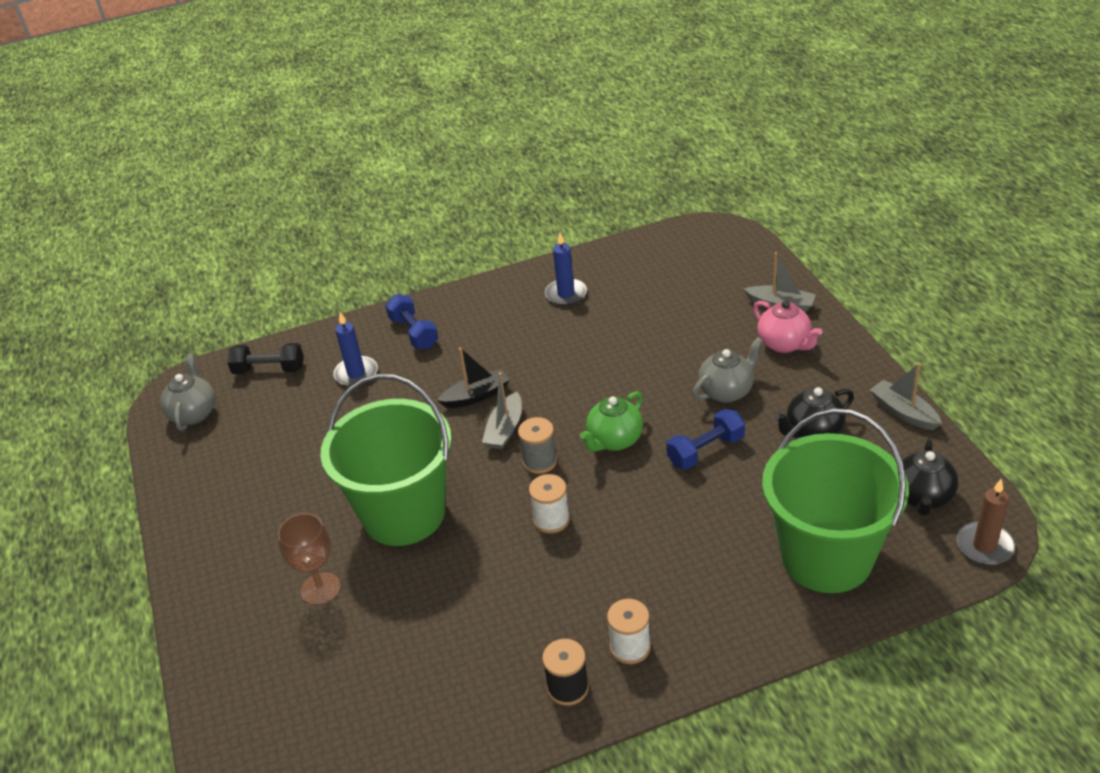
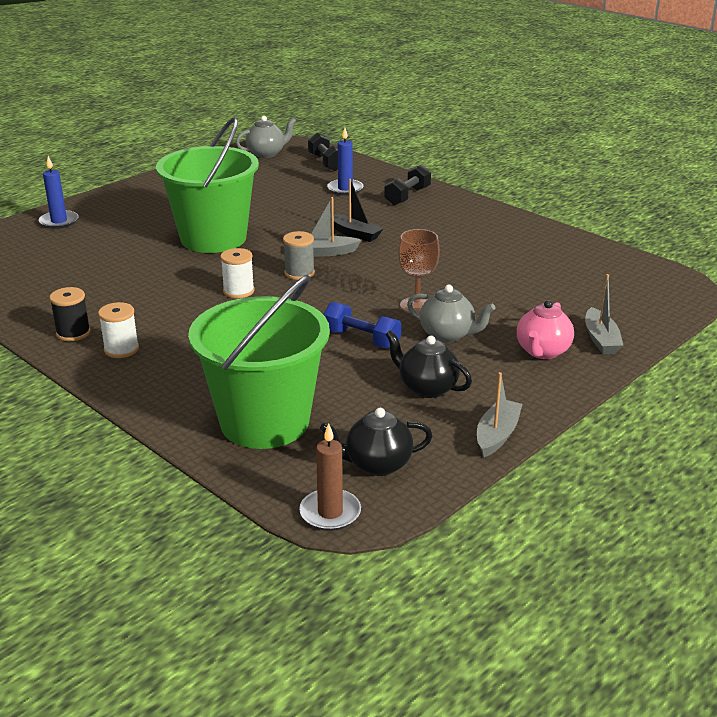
camera: 60 degrees right, 10 degrees down
brown goblet [278,513,341,605] -> brown goblet moved to [398,229,440,314]
blue dumbbell [385,294,438,349] -> black dumbbell [384,164,431,205]
blue candle [545,233,587,306] -> blue candle moved to [39,156,79,229]
green teapot [580,391,643,452] -> none

